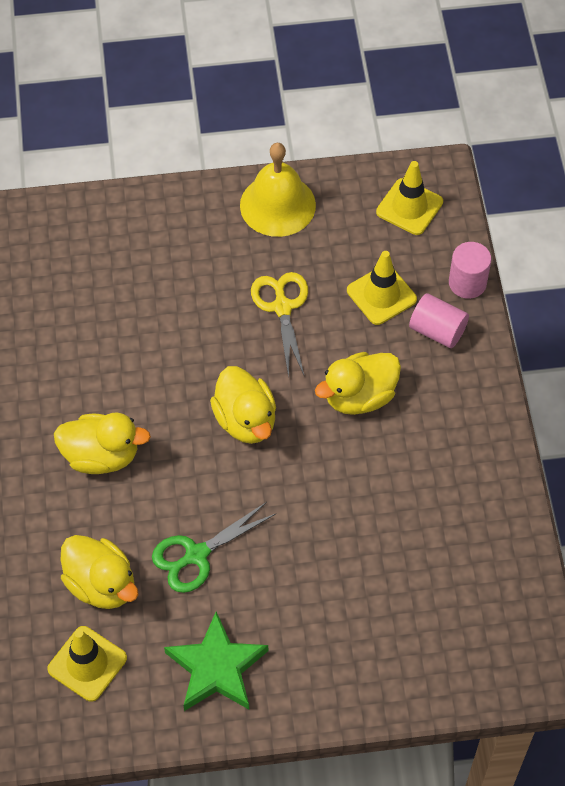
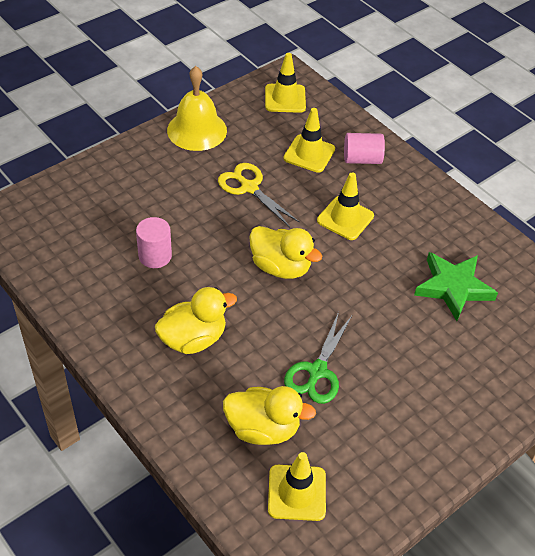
camera: 35 degrees left, 10 degrees down
green star [164,611,268,711] -> green star moved to [414,252,498,321]
yellow duck [315,352,401,415] -> yellow traffic cone [317,173,374,240]
pink cylinder [449,242,491,299] -> pink cylinder moved to [136,217,172,268]

